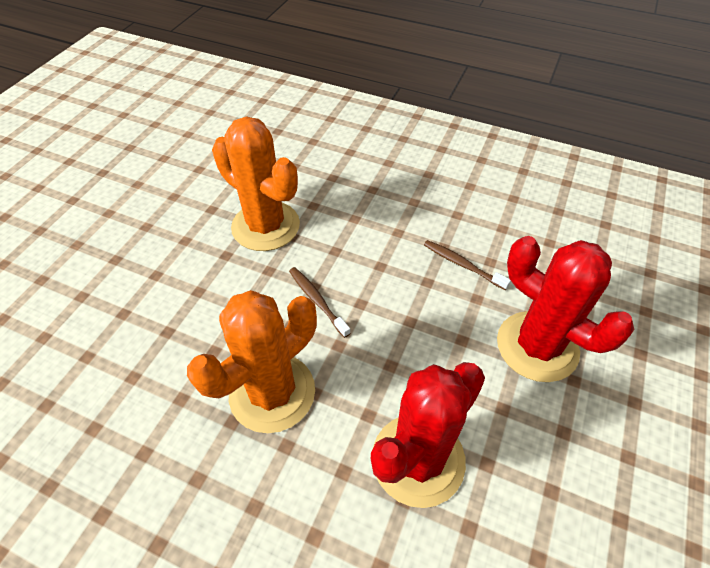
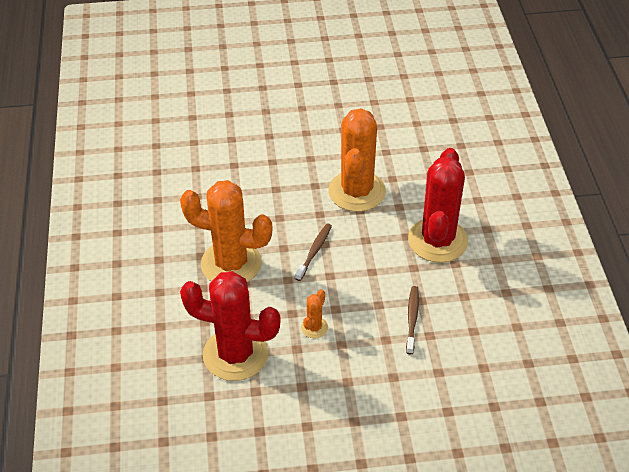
camera: 60 degrees right, 5 degrees down
red cactus [497,236,634,382] -> red cactus moved to [408,148,468,263]
none -> orange cactus [301,289,328,338]

